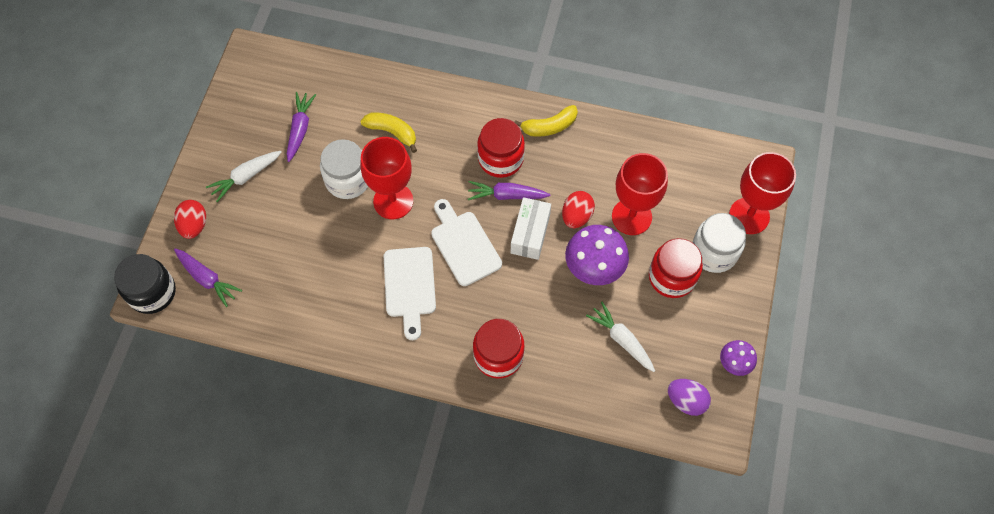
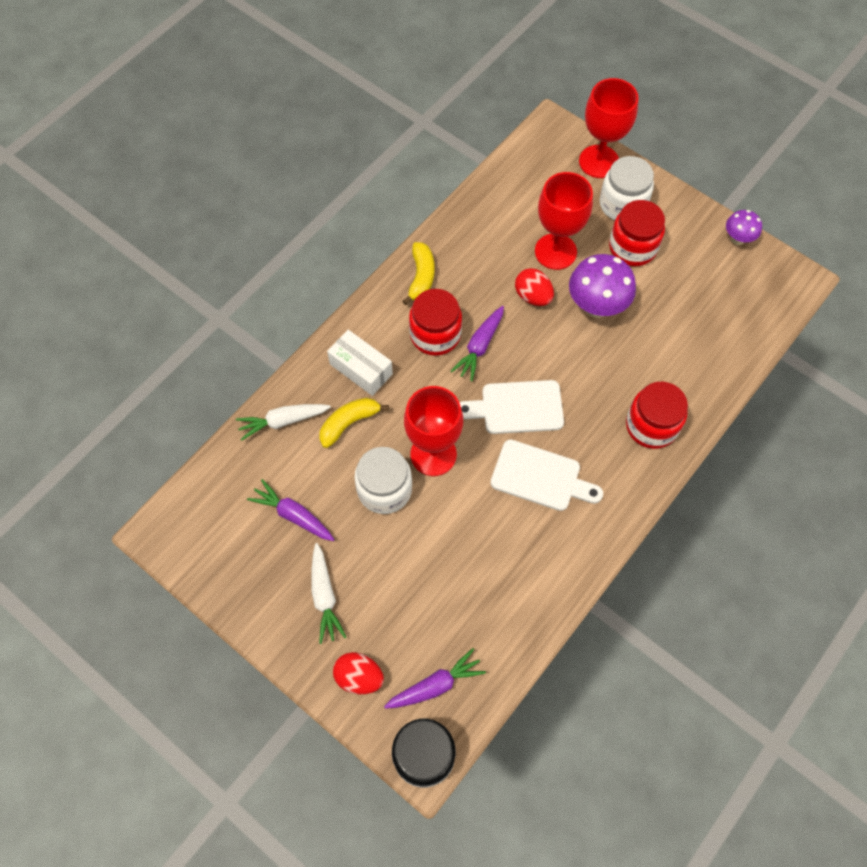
camera: 65 degrees left, 0 degrees up
white box [511,197,551,260] -> white box moved to [327,330,393,396]
white carrot [586,301,655,372] -> white carrot moved to [236,404,331,441]
purple egg [668,379,711,416] -> none

